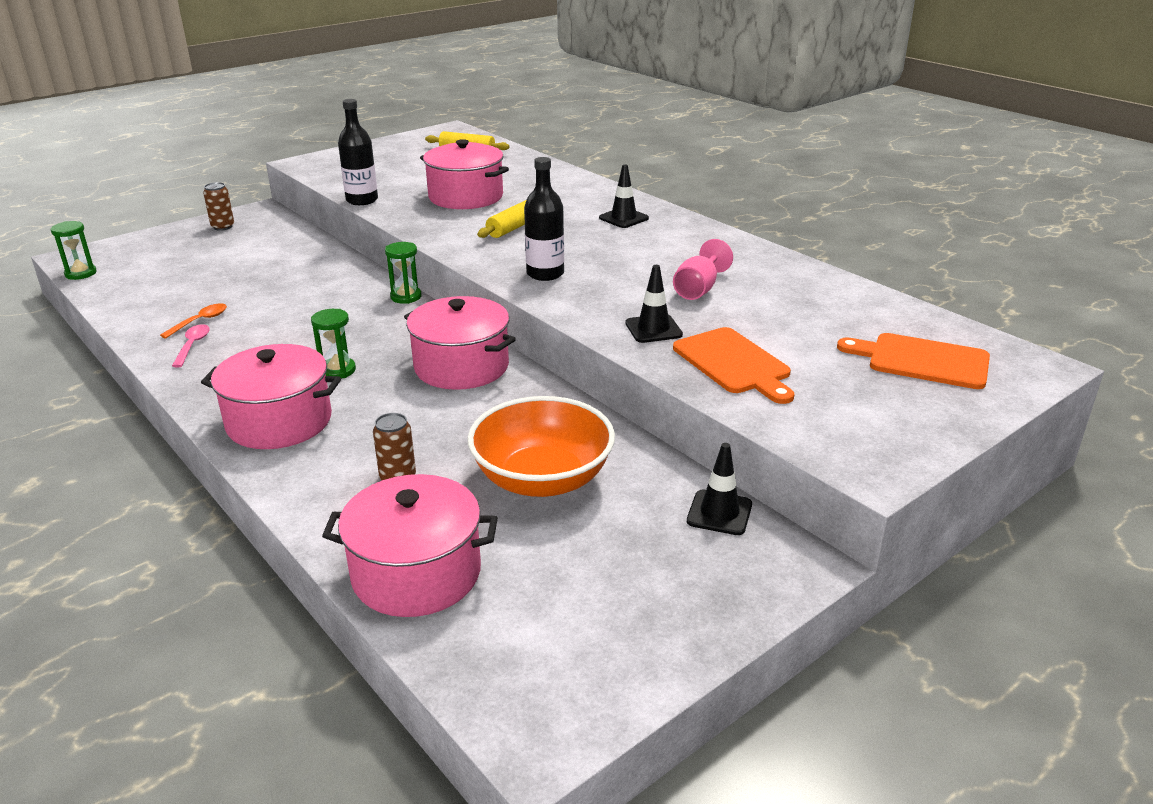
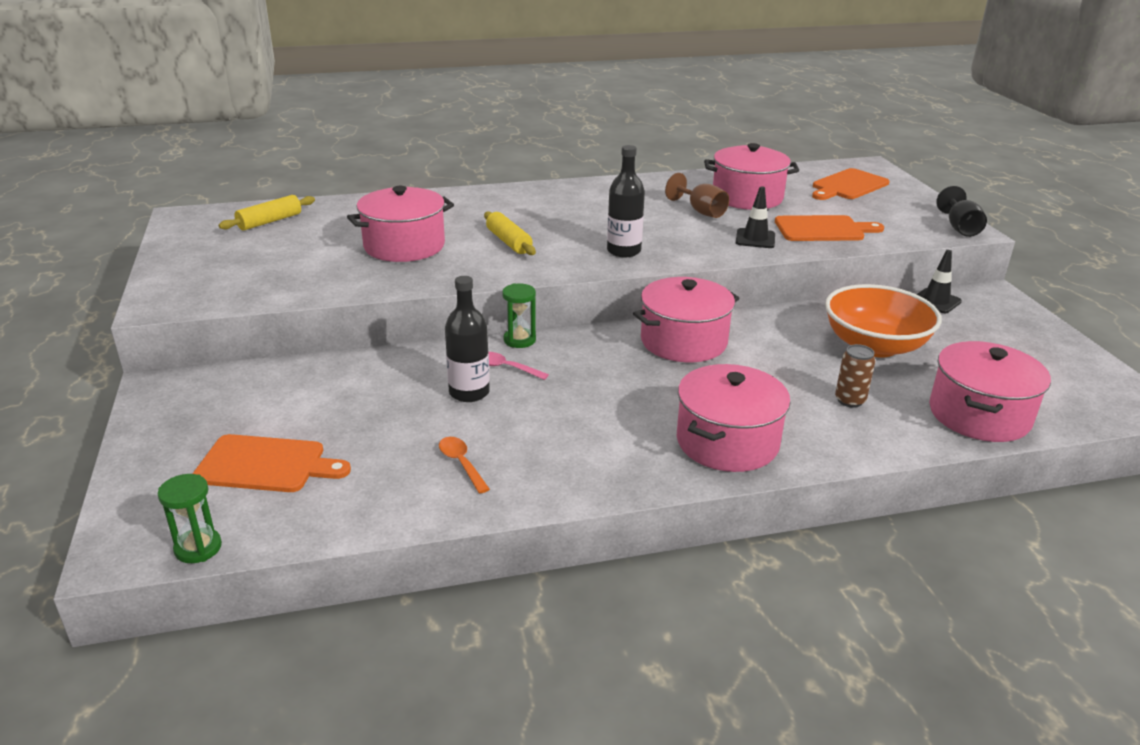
camera: 65 degrees left, 0 degrees up
pink spoon [172,324,210,367] -> pink spoon moved to [489,352,549,380]
brown can [203,182,234,231] -> none
green hourglass [311,309,356,378] -> none
black bottle [338,99,378,205] -> black bottle moved to [445,276,490,402]
black traffic cone [599,164,649,228] -> none
pink goblet [673,239,733,300] -> brown goblet [665,173,729,218]
none -> orange cutting board [193,434,351,492]
none -> pink pot [704,143,799,210]
none -> black goblet [936,186,987,237]

